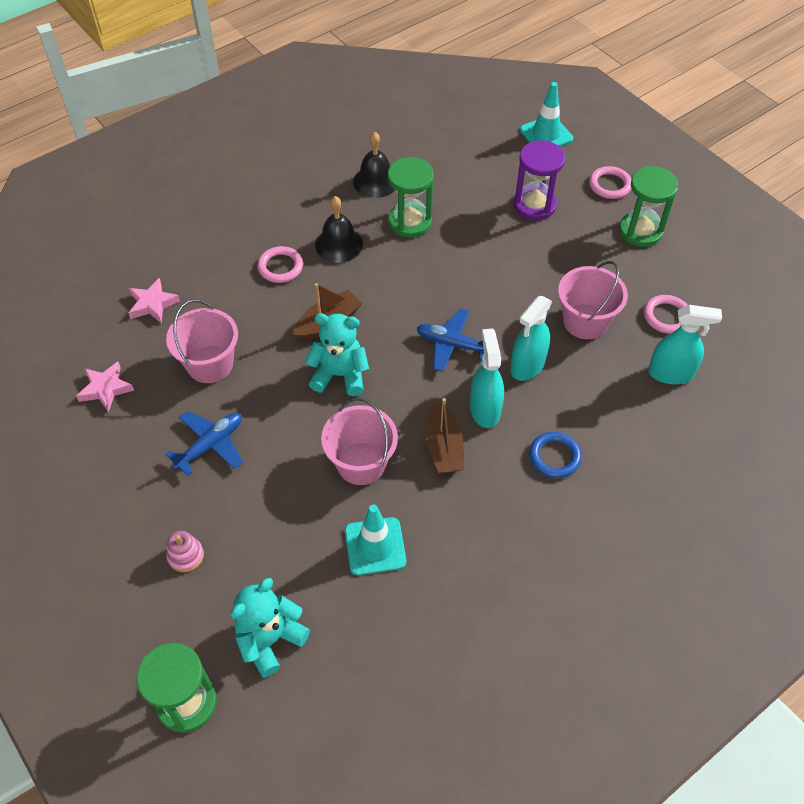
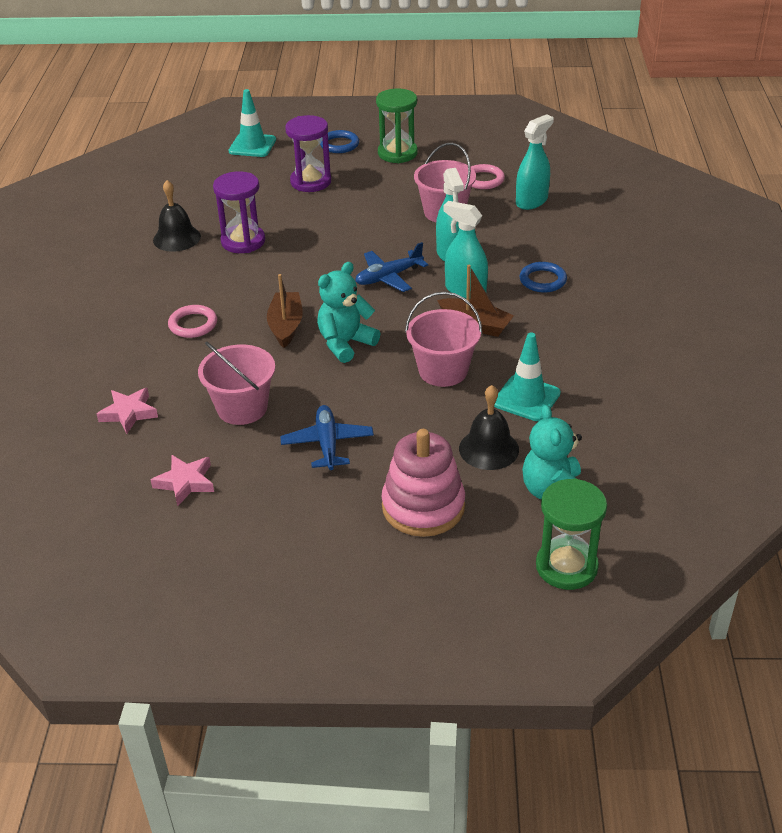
camera: 50 degrees left, 15 degrees down
pink stacking toy [166,531,204,572] -> pink stacking toy [382,429,465,537], size x2.17
black bell [315,196,363,263] -> black bell moved to [459,385,519,470]
green hourglass [388,157,434,238] -> purple hourglass [213,171,265,253]
pink ring [589,166,632,199] -> blue ring [320,130,359,153]

